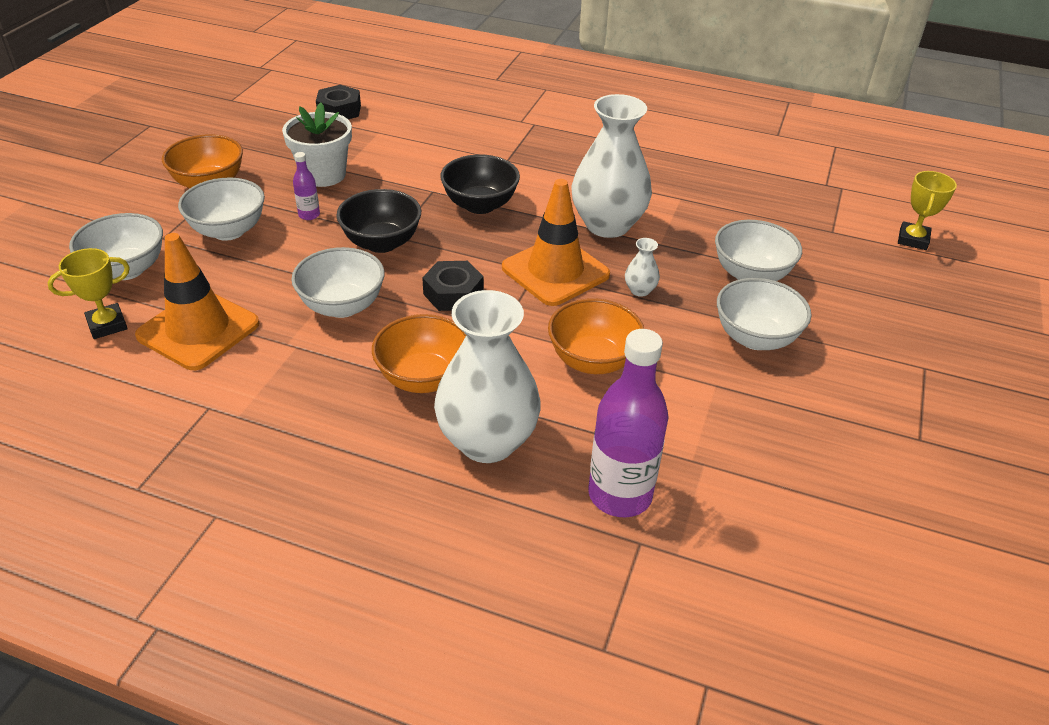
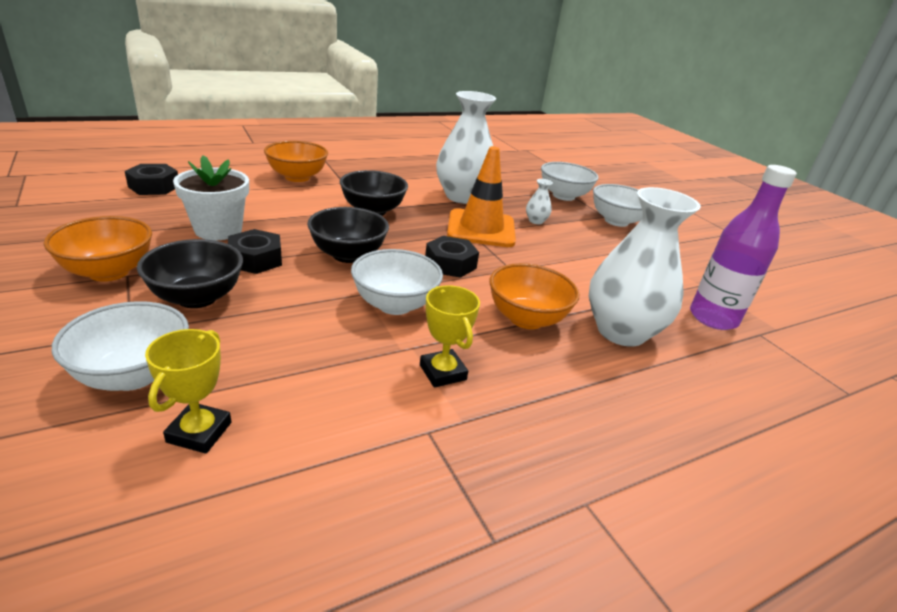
camera: 50 degrees left, 10 degrees down
orange traffic cone [135,233,260,370] -> none
white bowl [178,177,265,241] -> black bowl [137,239,243,308]
purple bottle [293,152,320,220] -> black nut [228,229,282,274]
orange bowl [548,298,644,374] -> orange bowl moved to [264,141,328,182]
yellow trophy [898,171,957,250] -> yellow trophy moved to [420,285,480,388]

